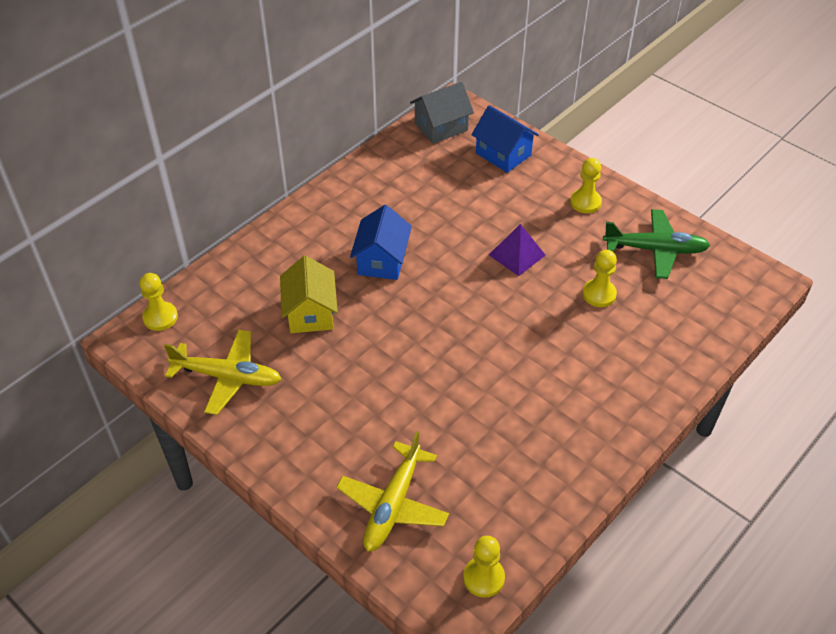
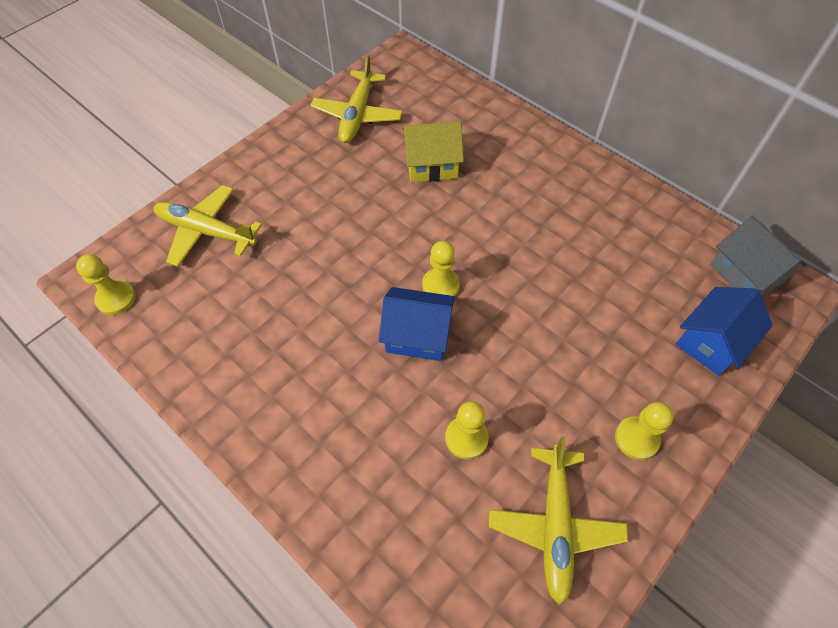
camera: 90 degrees right, 10 degrees up
yellow pawn [140,273,178,331] -> yellow pawn moved to [422,241,460,296]
blue house [350,205,412,280] -> blue house moved to [379,287,455,361]
purple pyramid [489,224,546,276] -> none
green plane [603,209,711,279] -> yellow plane [489,436,628,605]

